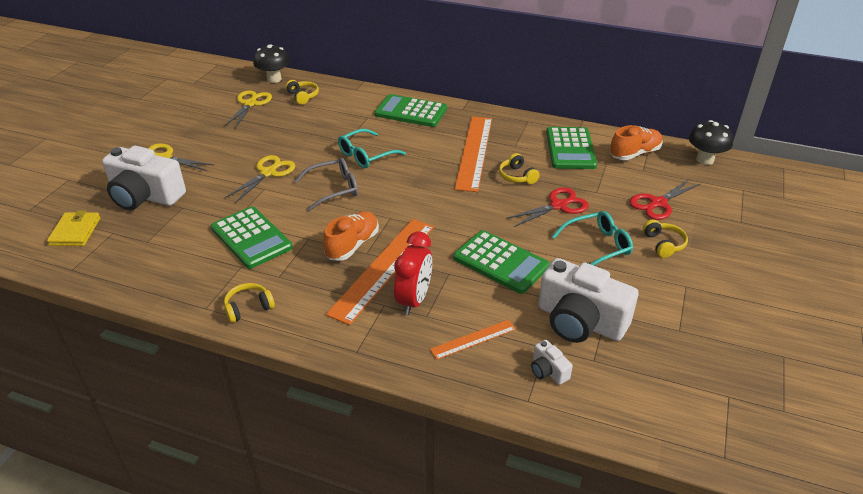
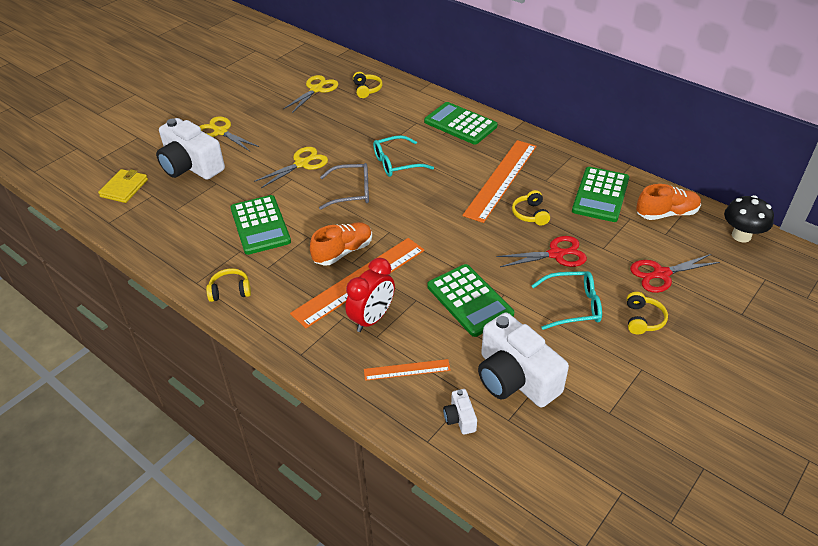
camera: 20 degrees right, 5 degrees up
black mushroom [253,44,290,83] -> none

